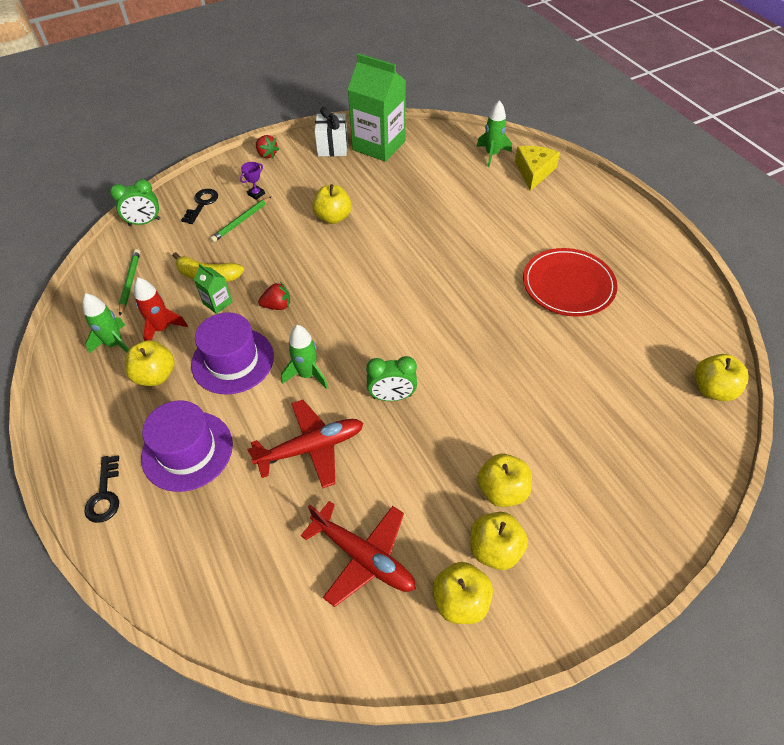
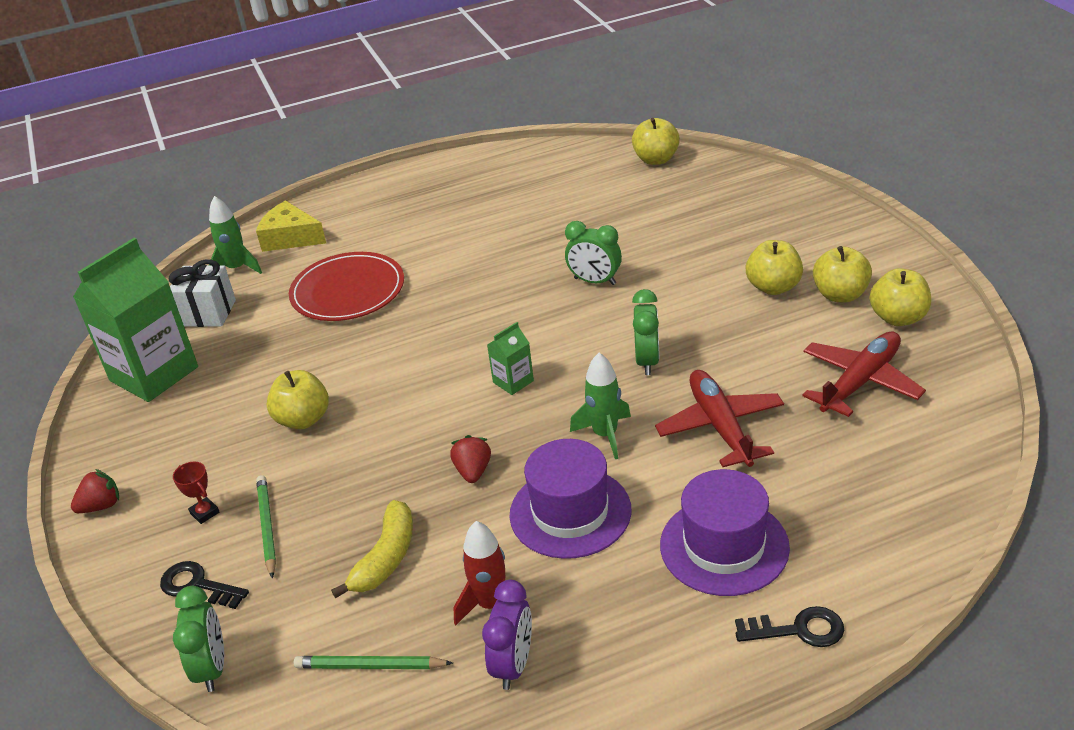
camera: 80 degrees left, 15 degrees down
green rocket [82,293,129,354] -> purple clock [482,580,532,690]
yellow apple [125,340,175,386] -> none
green carton [194,263,233,314] -> green carton moved to [487,322,534,395]
green pencil [210,196,272,242] -> green pencil turned 150 degrees counterclockwise [256,475,276,579]
purple trophy [240,162,265,200] -> red trophy [173,462,219,524]
white gift [314,107,348,157] -> white gift moved to [169,259,236,327]
red plate [523,248,618,317] -> red plate moved to [289,252,404,321]
none -> green clock [565,221,622,285]

